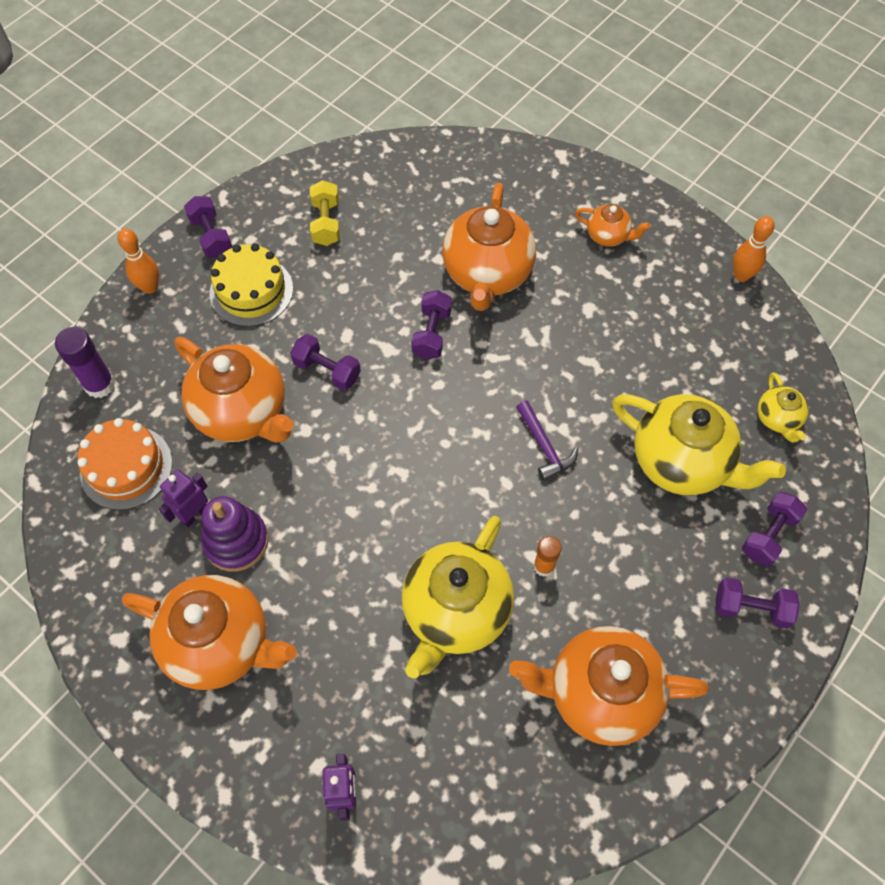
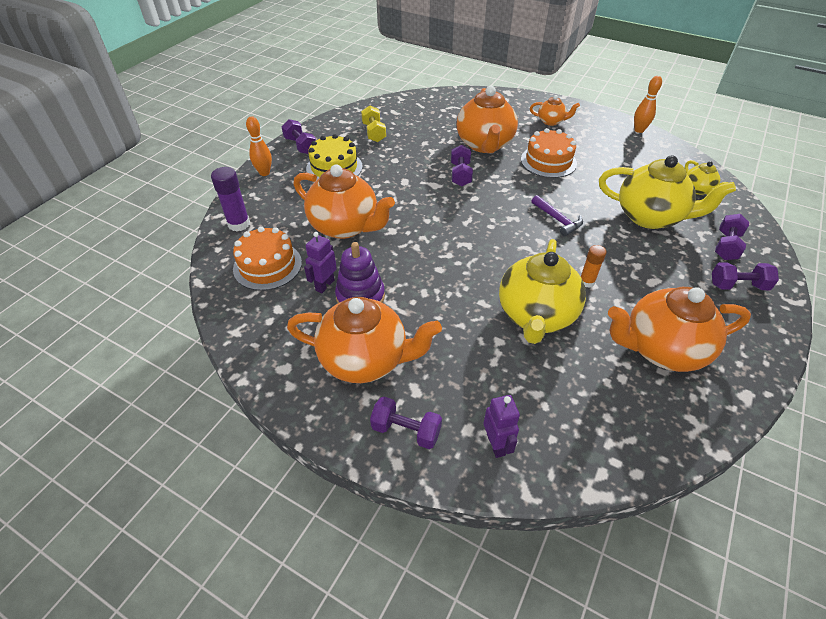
camera: 10 degrees left, 15 degrees down
purple dumbbell [290,334,361,391] -> purple dumbbell moved to [370,397,442,449]
none -> orange cake [521,128,577,178]

